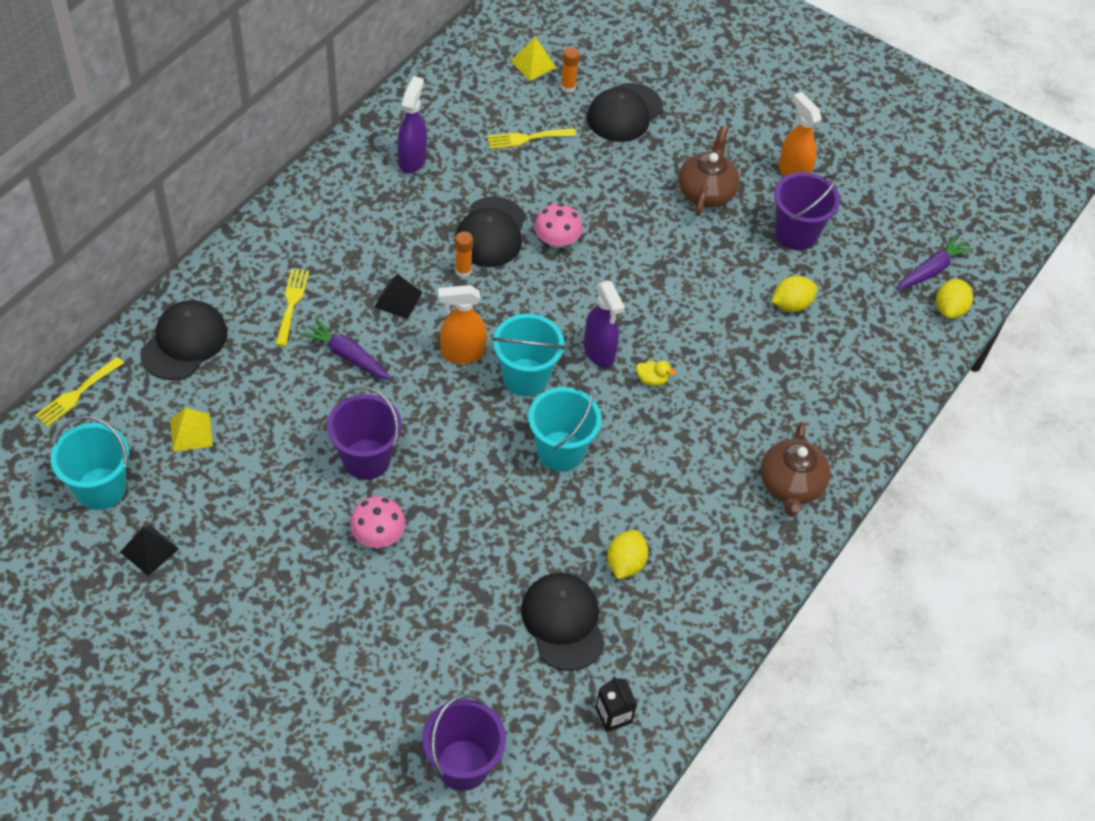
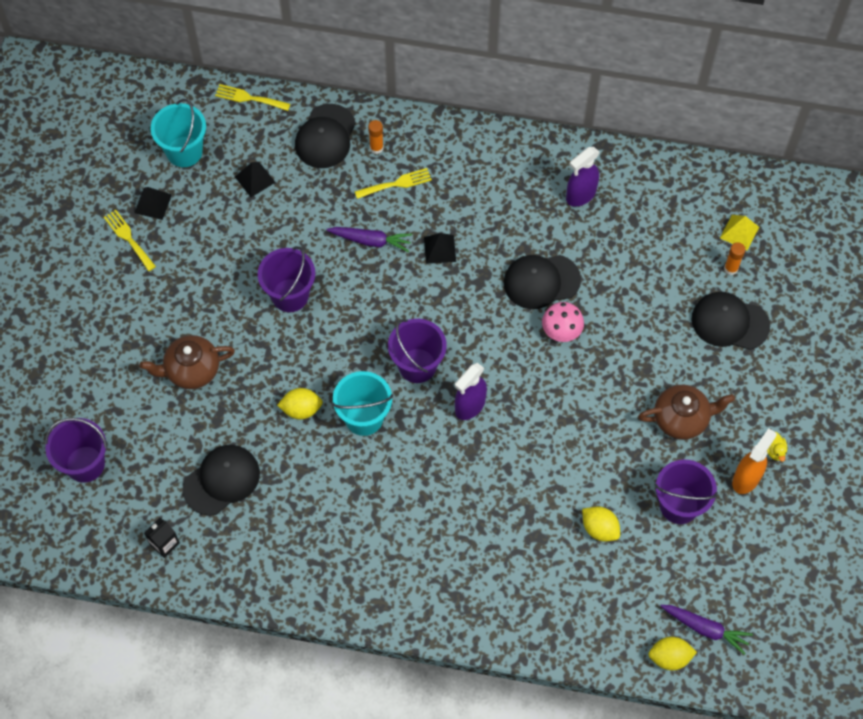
camera: 70 degrees right, 10 degrees up
black cap [141,300,227,380] -> black cap turned 105 degrees clockwise [295,104,356,168]
yellow pyramid [170,408,213,451] -> black pyramid [235,162,276,197]
purple carrot [299,318,392,380] -> purple carrot turned 90 degrees clockwise [326,227,412,252]
pink mushroom [350,496,406,548] -> none
purple spray bottle [397,76,427,173] -> purple spray bottle turned 150 degrees clockwise [566,147,600,207]
orange spray bottle [438,285,487,364] -> none
orange glue stick [455,231,473,278] -> orange glue stick moved to [368,120,384,154]
yellow fork [487,128,576,149] -> yellow fork moved to [104,210,156,271]
turquoise bucket [492,314,566,396] -> purple bucket [388,319,447,383]
yellow lemon [607,530,648,579] -> yellow lemon moved to [277,388,323,419]
yellow duck [636,360,676,386] -> yellow duck moved to [767,432,787,462]
brown teapot [761,421,831,517] -> brown teapot moved to [140,335,235,389]

